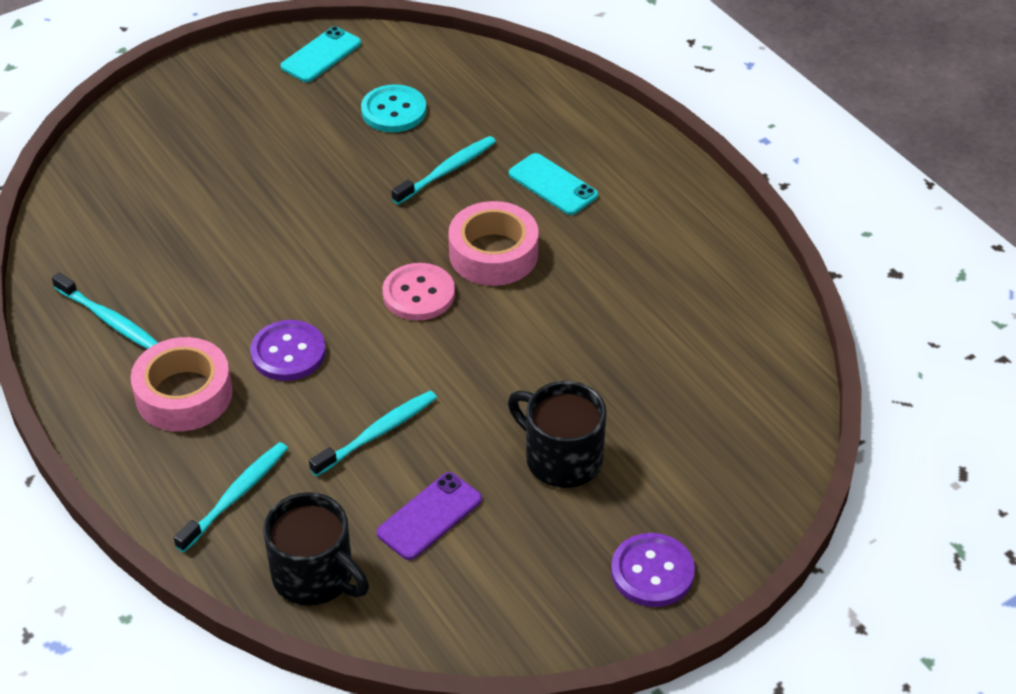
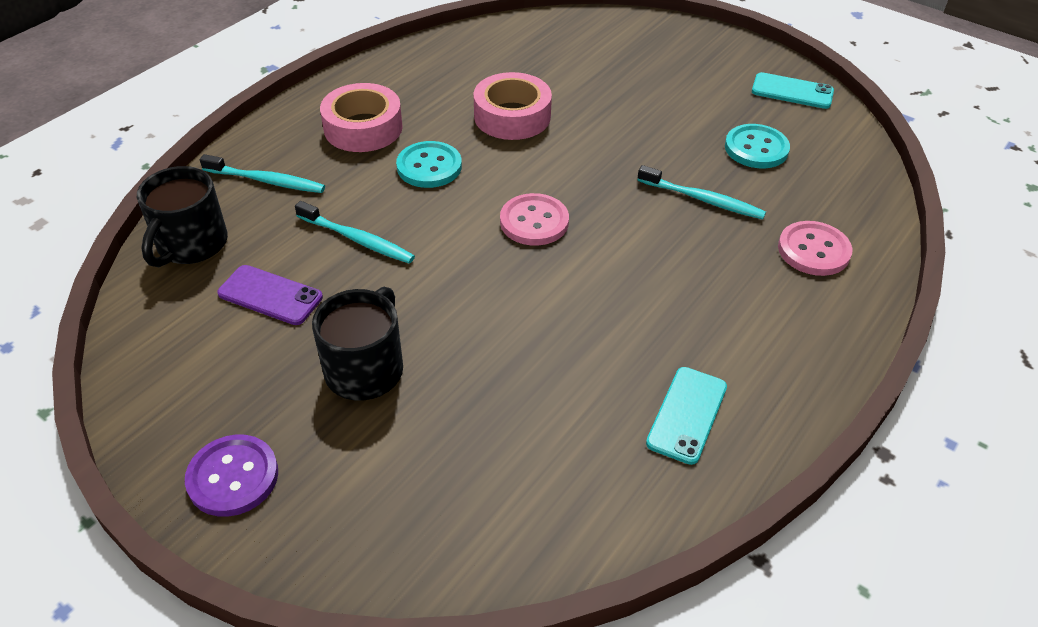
camera: 70 degrees right, 0 degrees up
turquoise toothbrush [52,273,158,349] -> none
purple button [250,320,326,381] -> turquoise button [396,141,462,188]
pink tape [448,201,539,286] -> pink tape moved to [473,72,552,140]
turquoise phone [509,153,598,215] -> turquoise phone moved to [646,367,727,465]
none -> pink button [778,221,852,276]

